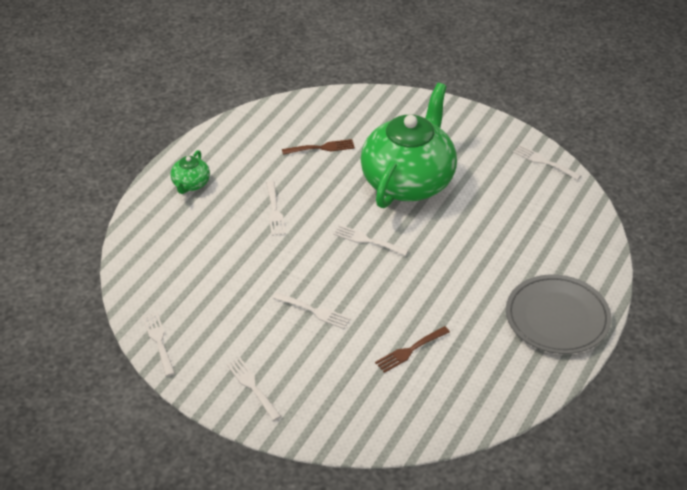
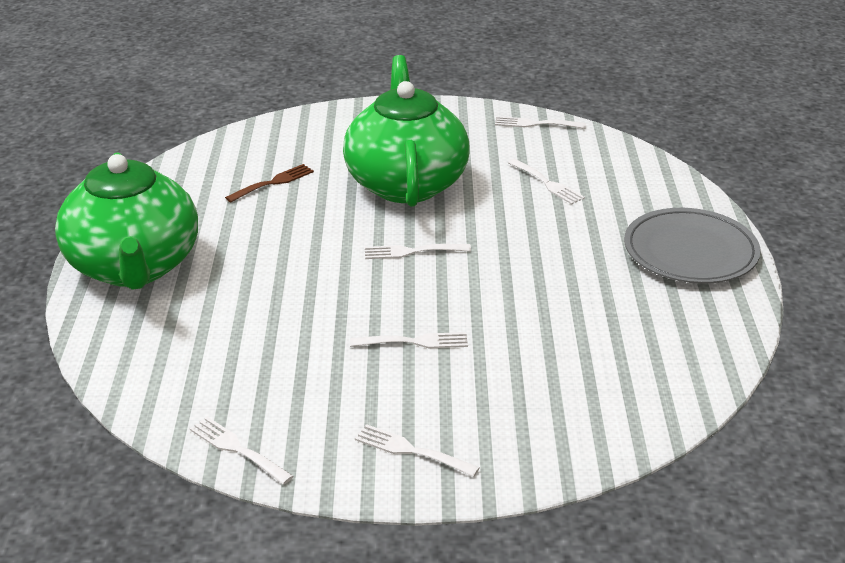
camera: 30 degrees left, 10 degrees down
green teapot [171,150,210,194] -> green teapot [55,152,198,290], size x2.42
white fork [266,181,286,236] -> white fork moved to [508,159,585,204]
brown fork [375,326,450,373] -> none

